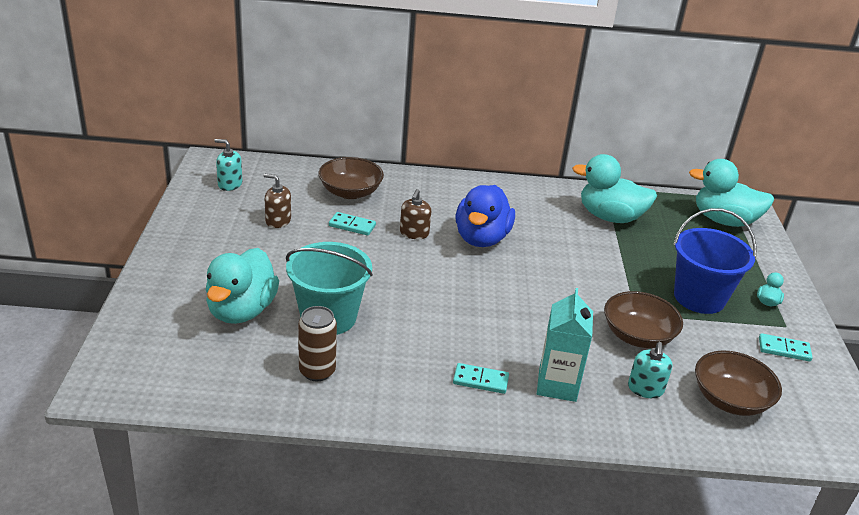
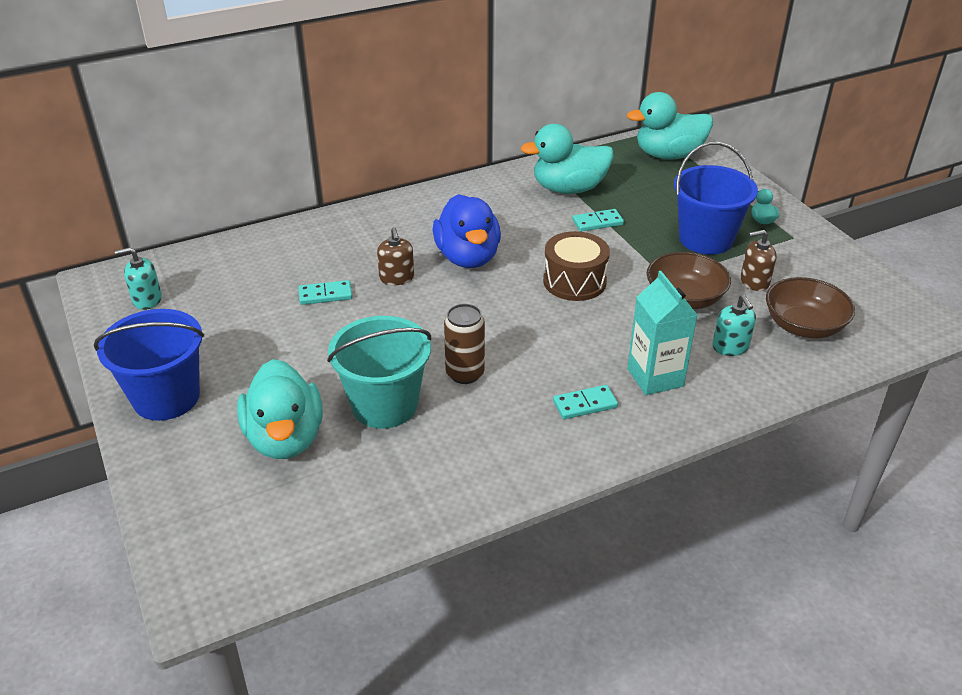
camera: 25 degrees left, 5 degrees up
brown soap dispenser [263,174,291,228] -> brown soap dispenser moved to [740,230,777,291]
brown can [298,306,337,381] -> brown can moved to [444,304,485,384]
brown bowl [318,157,384,199] -> none
turquoise domino [759,333,813,362] -> turquoise domino moved to [572,209,624,232]
none -> blue bucket [94,309,204,421]
none -> brown drum [543,231,610,301]

